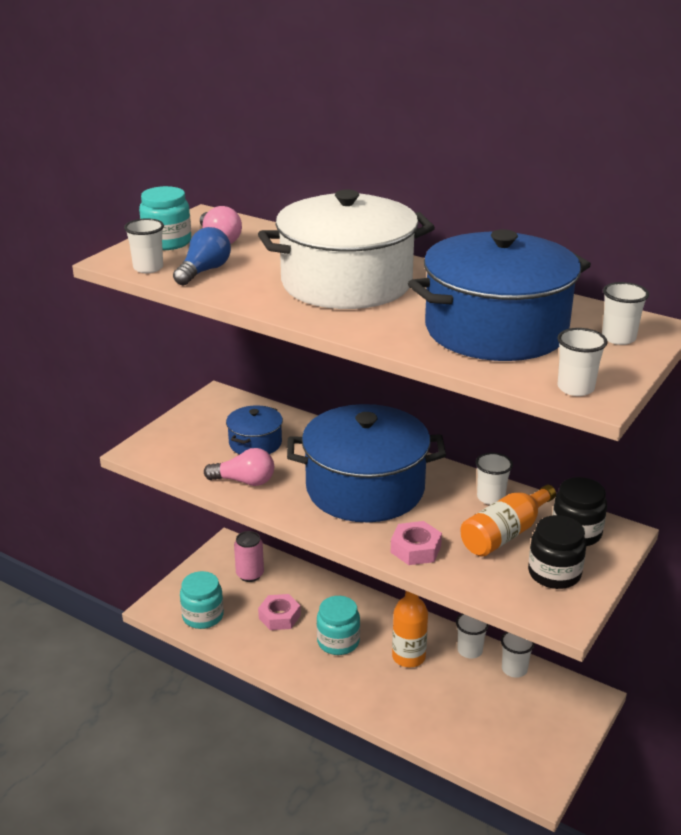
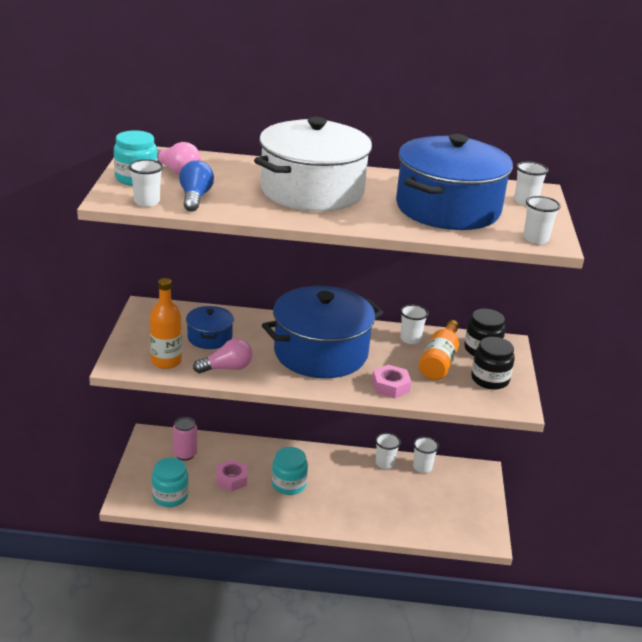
camera: 30 degrees left, 0 degrees up
orange bottle [392,591,428,668] -> orange bottle moved to [150,278,182,369]

